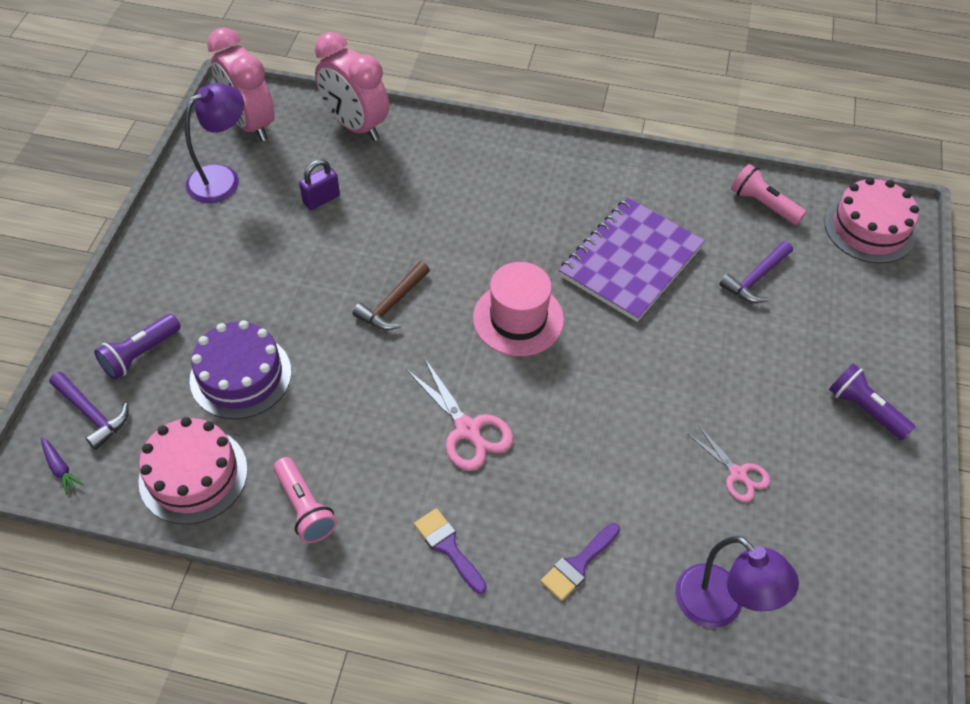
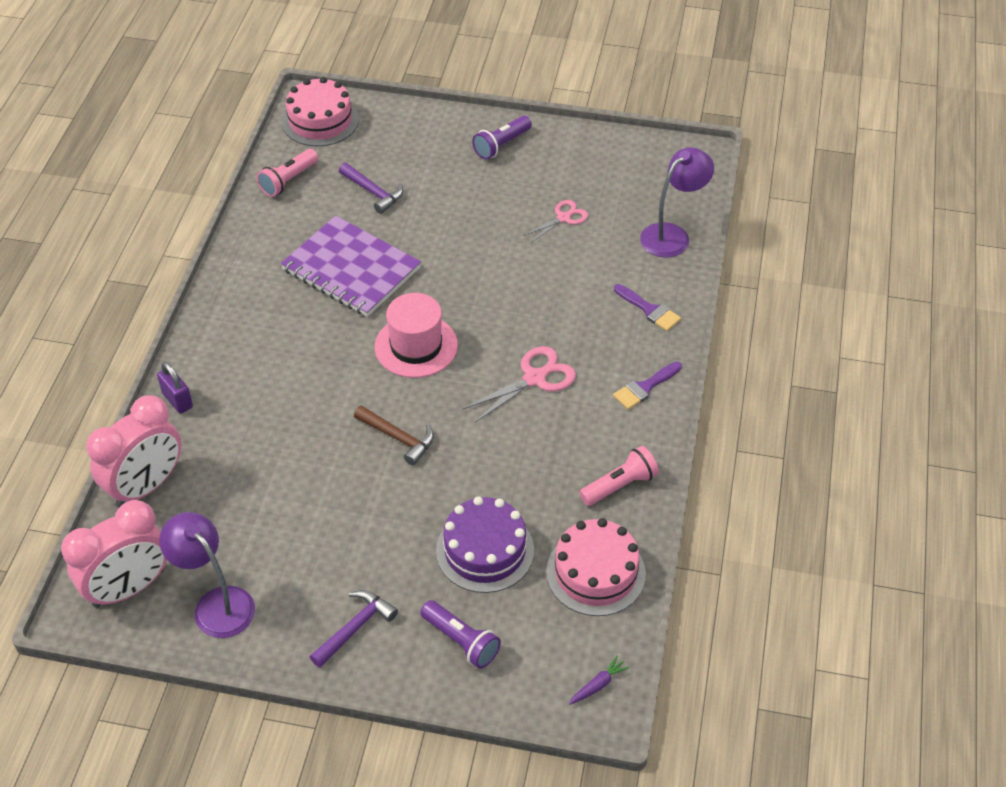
camera: 90 degrees left, 5 degrees down
purple hammer [49,372,129,450] -> purple hammer moved to [310,590,398,668]
purple padlock [299,159,340,210] -> purple padlock moved to [157,362,193,414]

